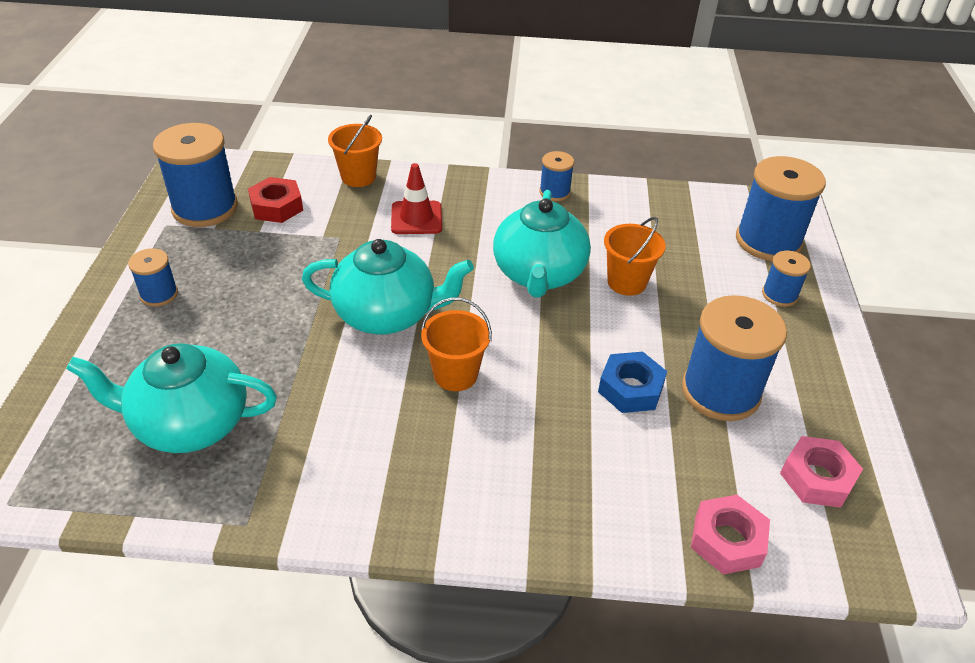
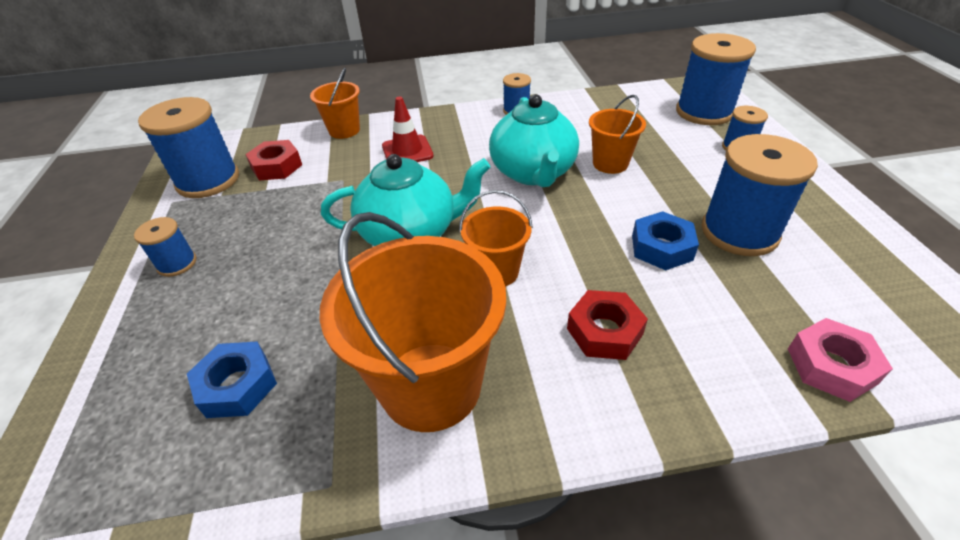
camera: 10 degrees left, 0 degrees up
turquoise teapot [66,343,277,453] -> blue nut [187,342,277,418]
pink nut [780,436,863,508] -> none
none -> orange bucket [320,212,506,432]
none -> red nut [567,290,648,360]

